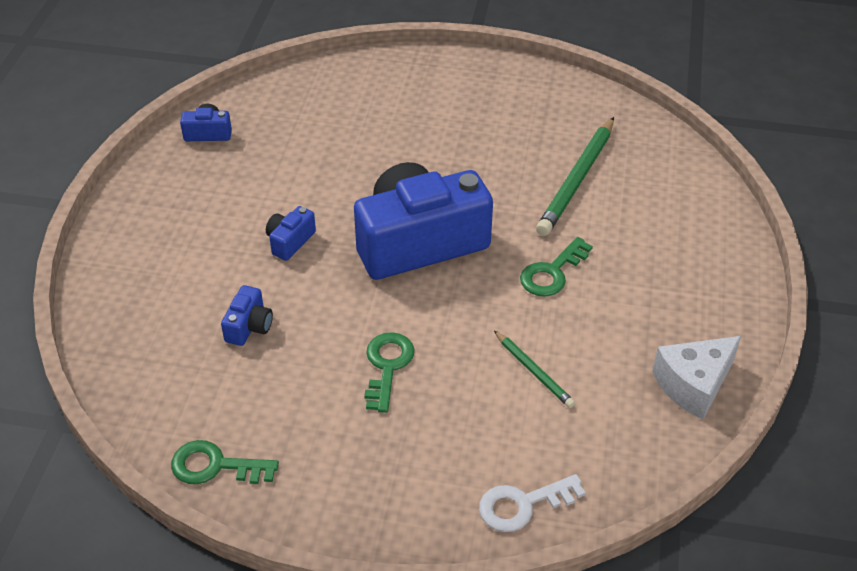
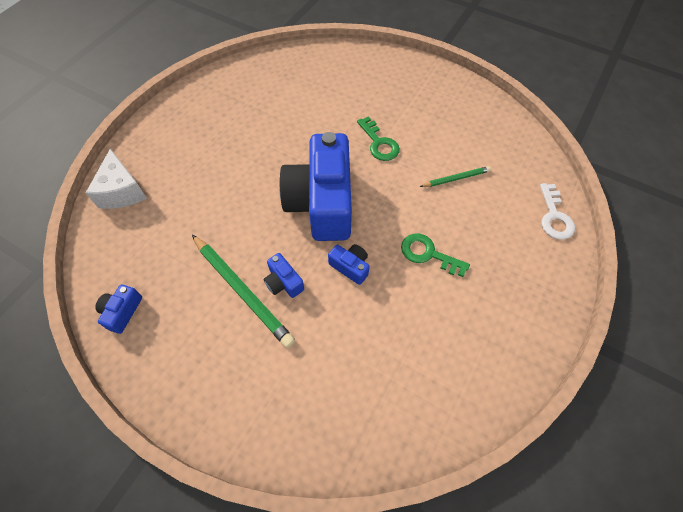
camera: 70 degrees left, 15 degrees up
green key [171,440,279,484] -> none
blue camera [221,285,273,346] -> blue camera moved to [328,244,369,285]
green pencil [536,117,614,236] -> green pencil moved to [192,235,295,348]
white cheese [652,336,741,420] -> white cheese moved to [86,149,147,209]

